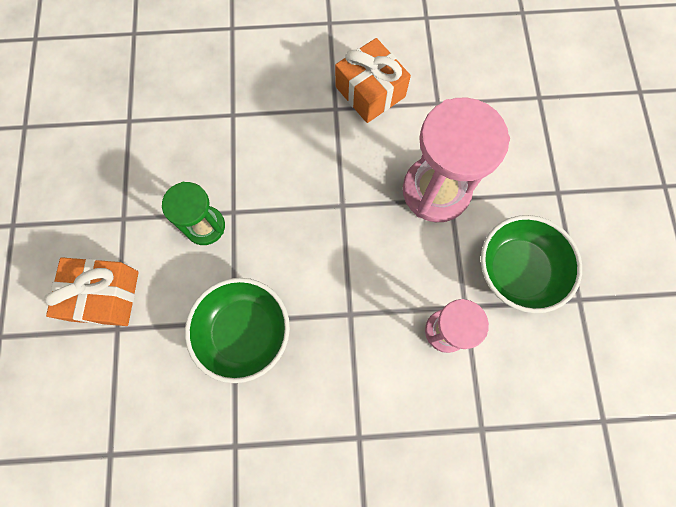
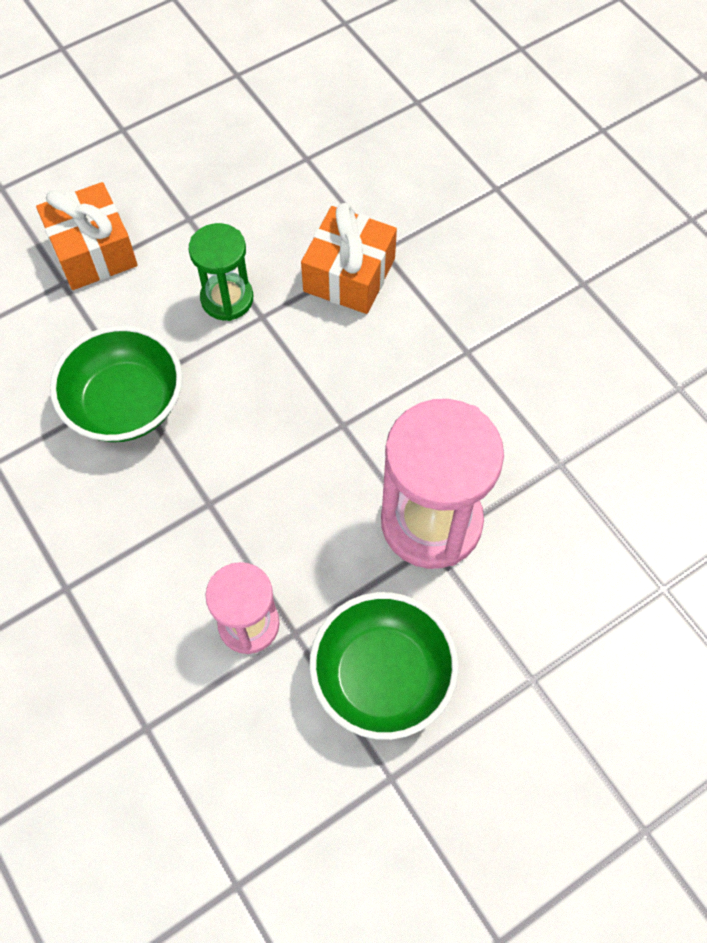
camera: 60 degrees right, 10 degrees down
orange gift [335,38,411,123] -> orange gift moved to [301,203,397,314]

